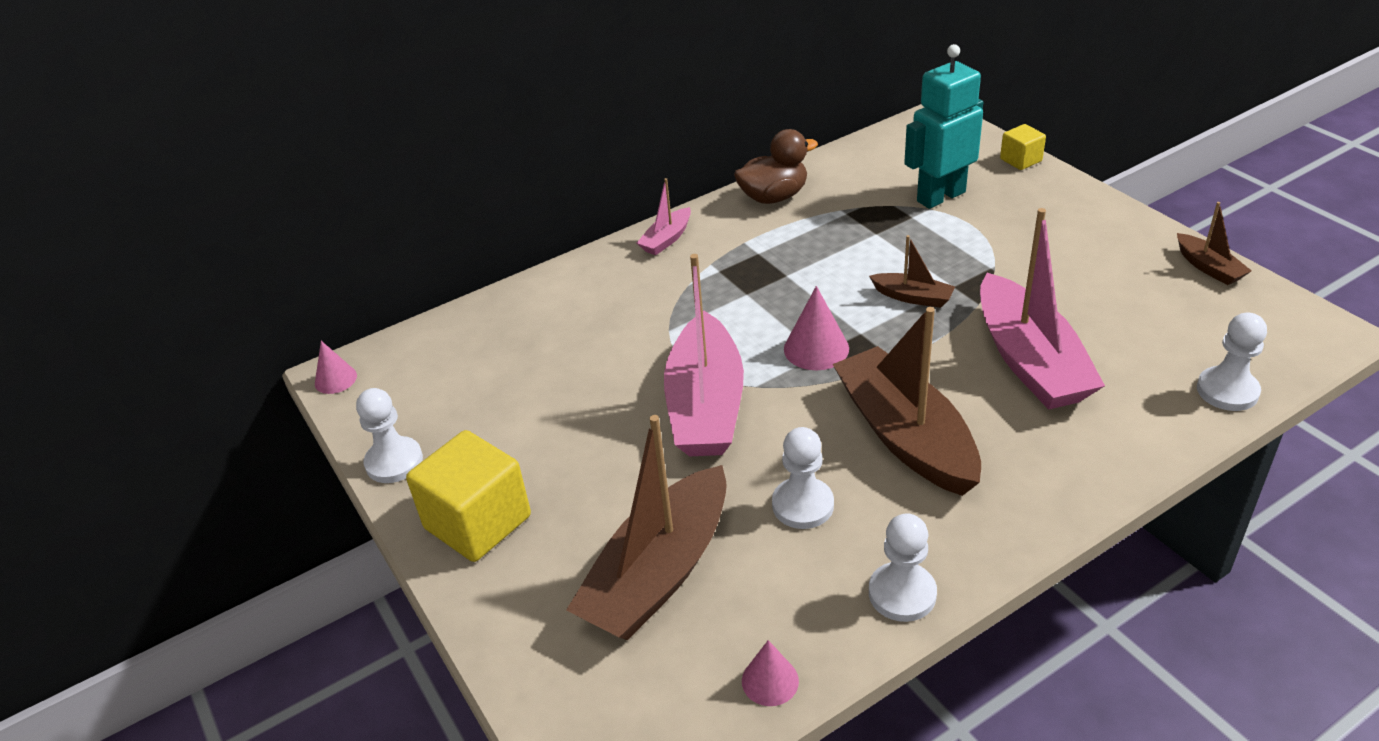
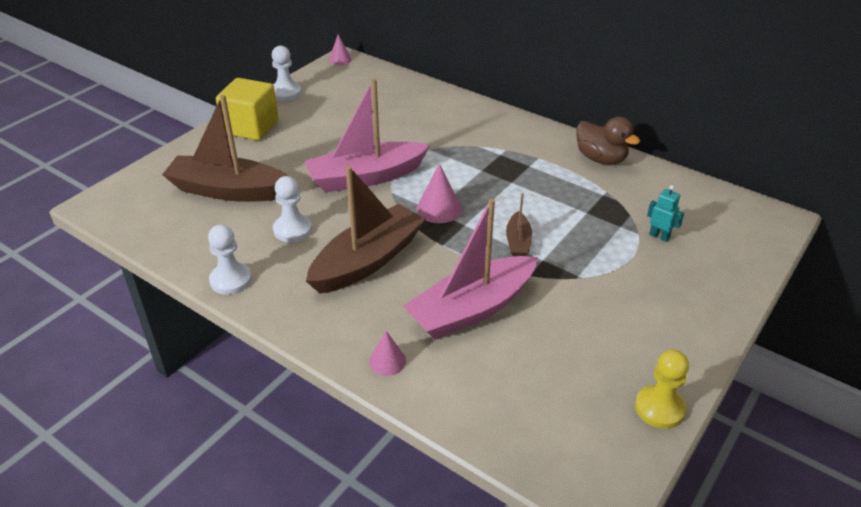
camera: 65 degrees right, 0 degrees up
pink boat [637,178,691,255] -> none
pink cone [742,640,799,706] -> pink cone moved to [369,331,406,376]
turquoise robot [904,44,983,209] -> turquoise robot [647,185,684,242], size x0.46
yellow cube [1000,124,1046,170] -> none
brown boat [1177,202,1252,285] -> yellow pawn [635,350,689,429]
white pawn [1197,313,1267,411] -> none

